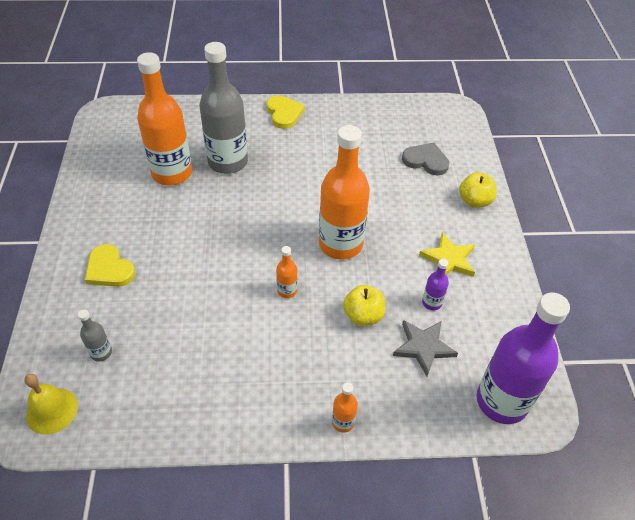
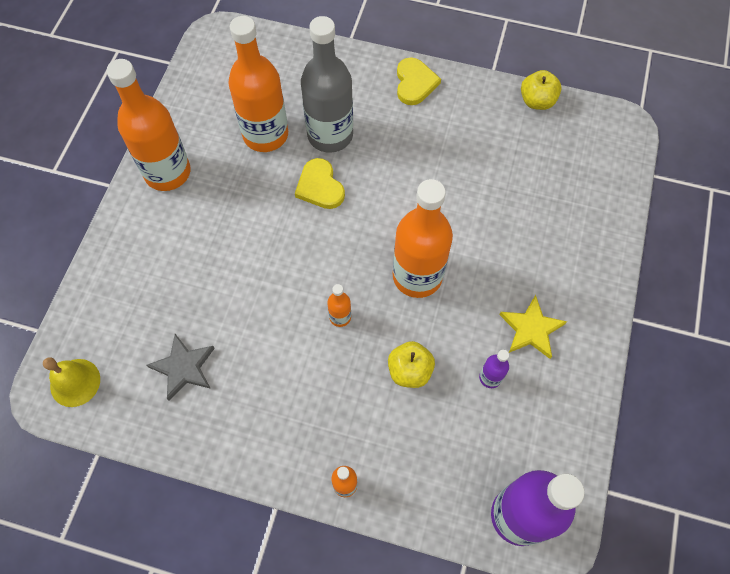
camera: 20 degrees right, 15 degrees up
grey bottle [78,309,112,362] -> none
yellow heart [85,244,135,287] -> yellow heart moved to [295,158,345,209]
grey star [393,320,458,377] -> grey star moved to [147,334,215,401]
grey heart [402,143,449,175] -> none
yellow apple [459,172,496,208] -> yellow apple moved to [521,70,561,110]
none -> orange bottle [107,59,191,191]

